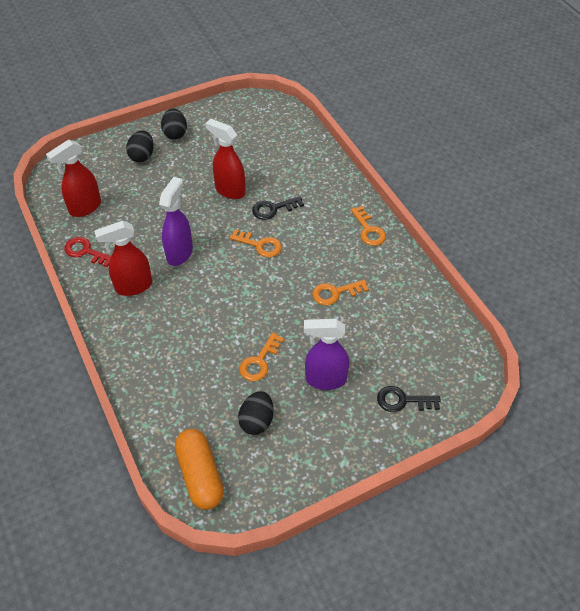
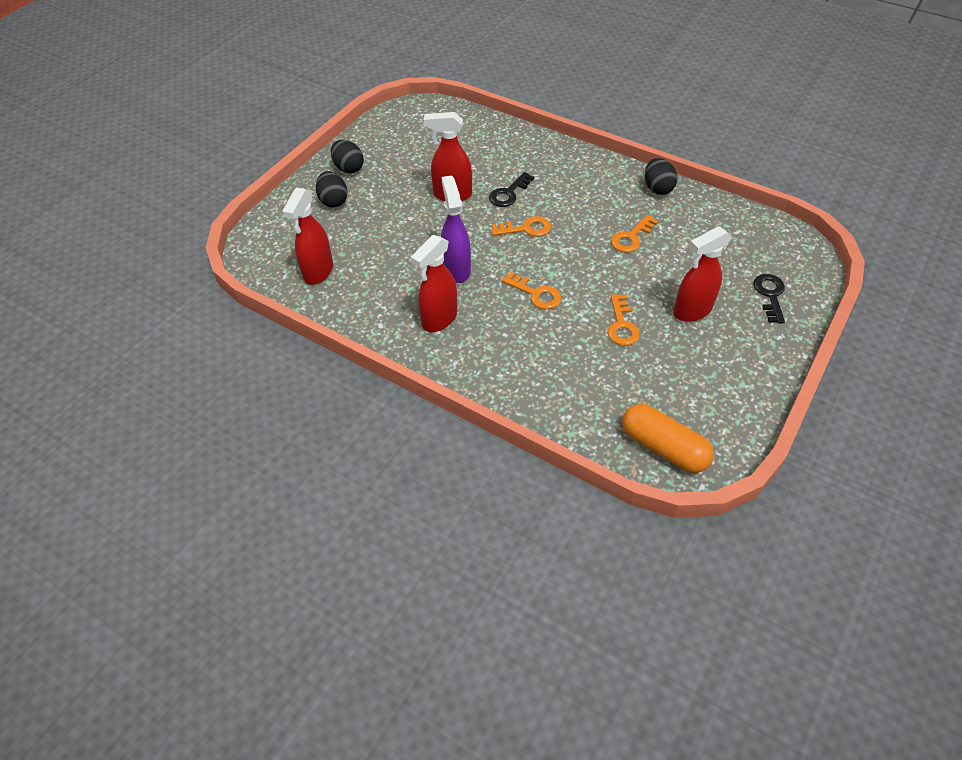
camera: 30 degrees left, 0 degrees up
red key [64,237,111,267] -> none
black egg [238,391,274,435] -> black egg moved to [645,158,677,195]
purple spray bottle [304,319,349,390] -> red spray bottle [673,226,732,322]
orange key [351,206,386,246] -> orange key moved to [502,272,561,310]
black key [377,386,441,412] -> black key turned 120 degrees clockwise [753,274,785,324]

